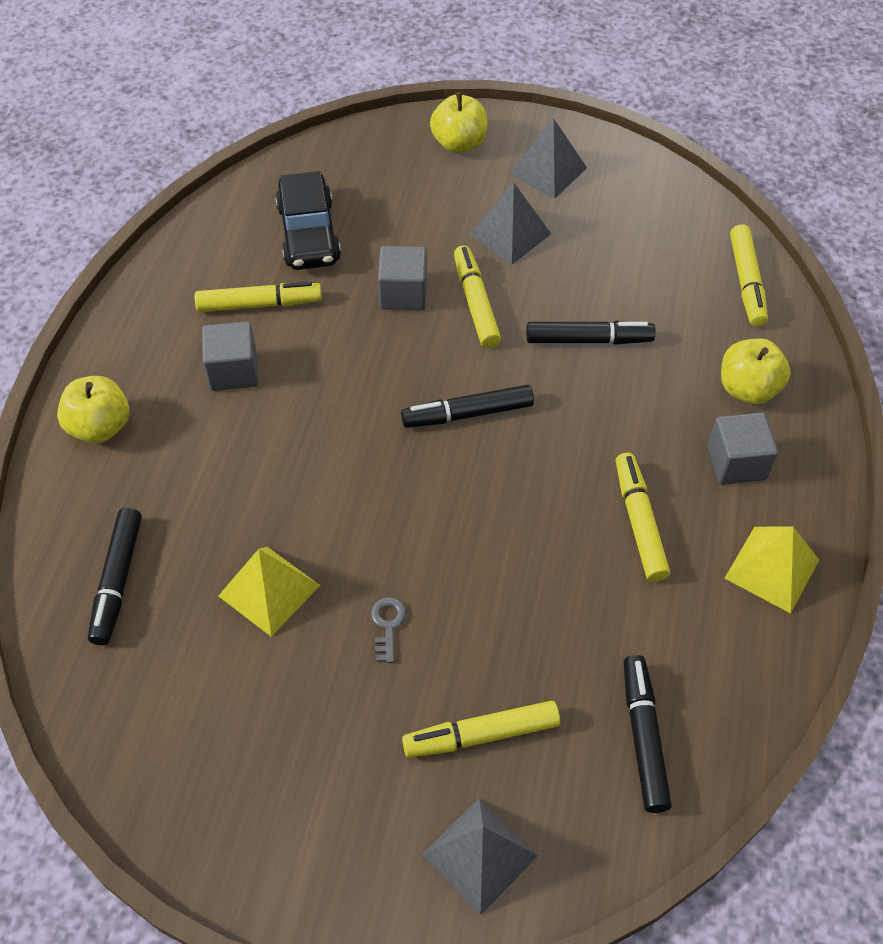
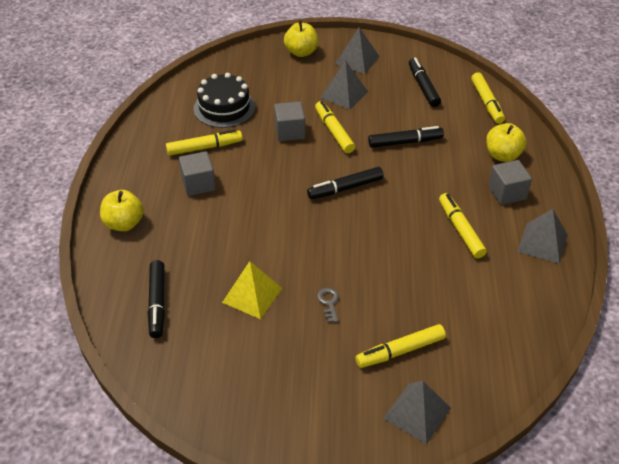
camera: 10 degrees left, 10 degrees down
black car [275,171,341,270] -> black cake [194,73,255,128]
black marker [624,655,672,813] -> black marker moved to [409,58,441,107]
yellow pyramid [725,526,819,613] -> grey pyramid [517,209,568,264]

